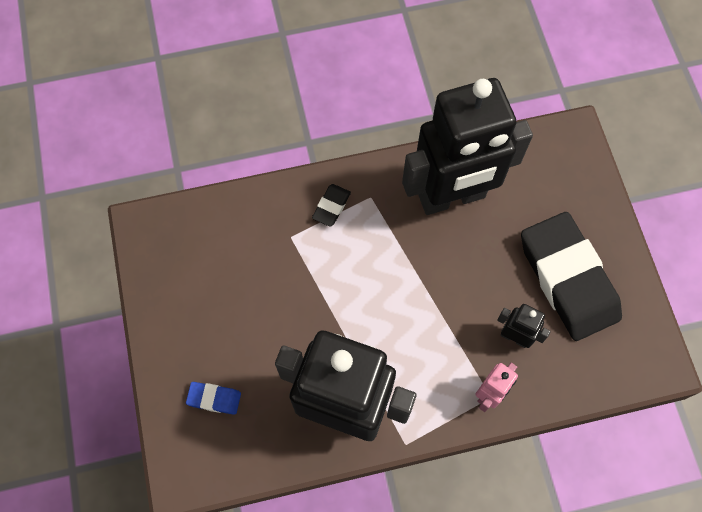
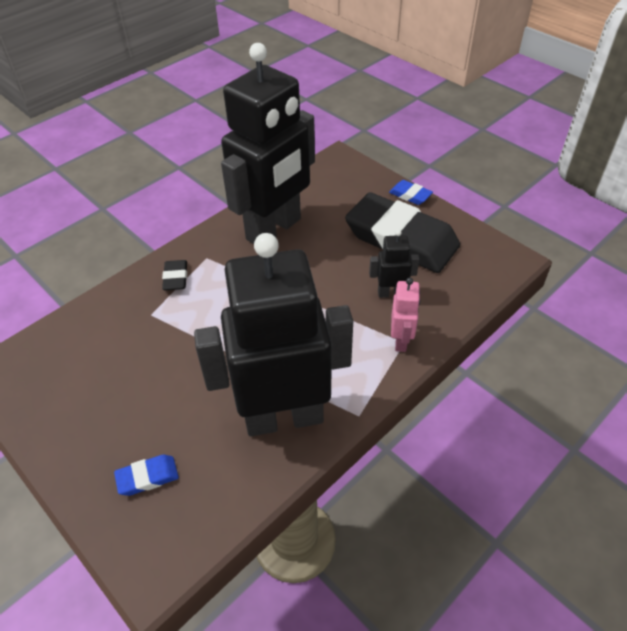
camera: 30 degrees left, 20 degrees down
none -> blue eraser [389,180,433,205]

